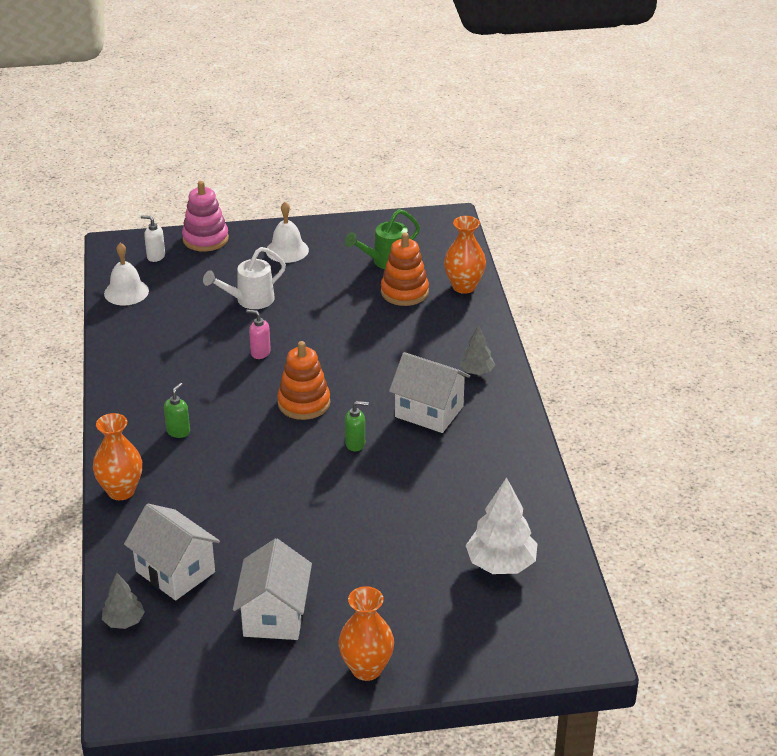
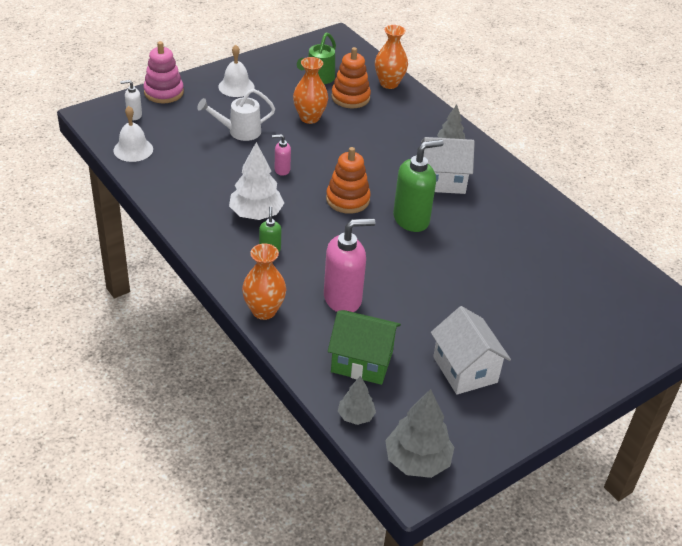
camera: 30 degrees left, 5 degrees up
white house [124,504,220,600] -> green house [328,310,401,385]
white watering can [203,247,286,309] -> white watering can turned 45 degrees clockwise [197,89,275,141]
orange vase [339,586,394,681] -> orange vase moved to [293,57,328,124]
green soap dispenser [345,401,369,452] -> green soap dispenser [393,140,444,232], size x2.07
white tree [466,477,537,574] -> white tree moved to [229,142,284,220]
none -> pink soap dispenser [324,218,375,312]
none -> grey tree [385,389,454,478]

